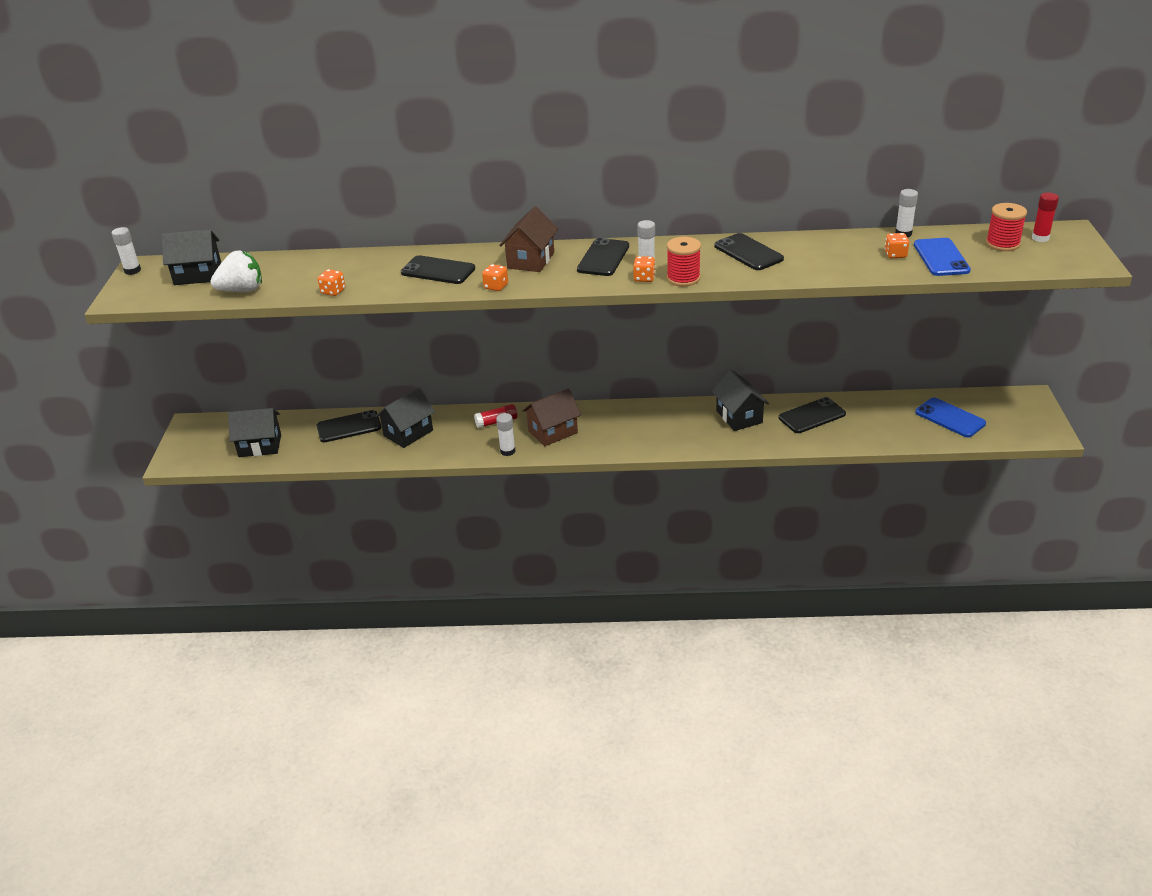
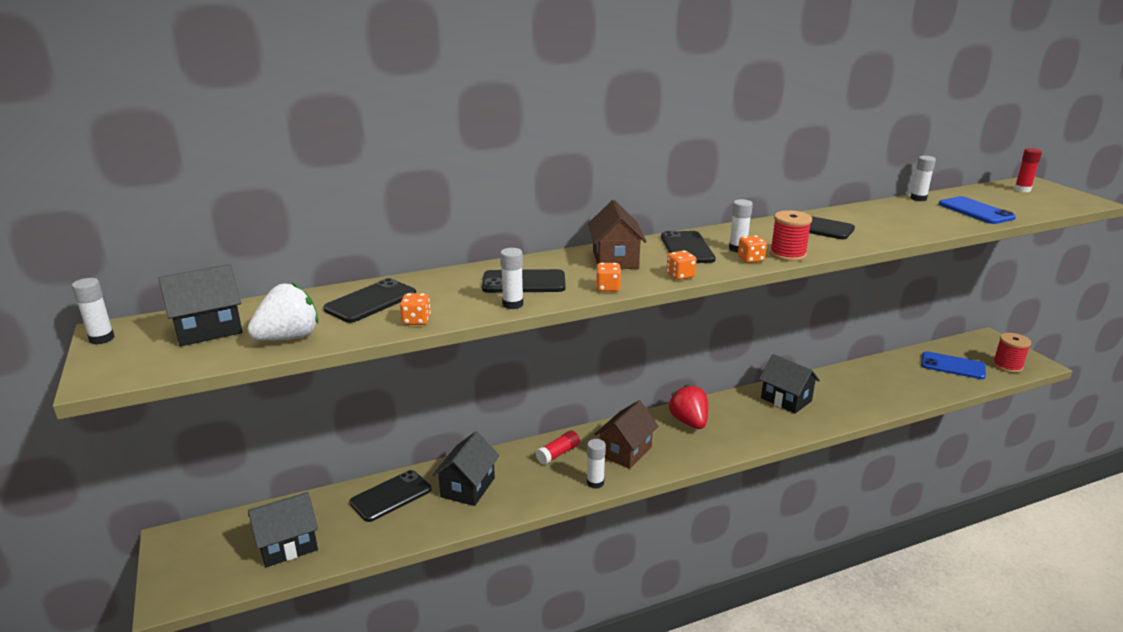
camera: 25 degrees left, 10 degrees down
black phone [779,397,846,433] -> black phone moved to [323,278,416,323]
orange dice [884,233,909,258] -> orange dice moved to [667,250,697,280]
red spool [986,203,1027,251] -> red spool moved to [993,333,1031,373]
none -> white glue stick [500,248,523,309]
none -> red strawberry [668,384,708,429]

